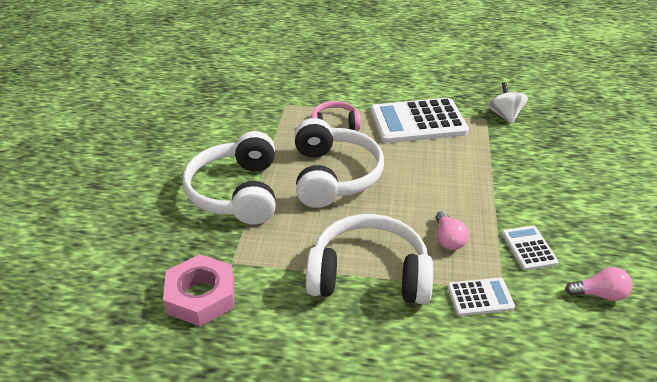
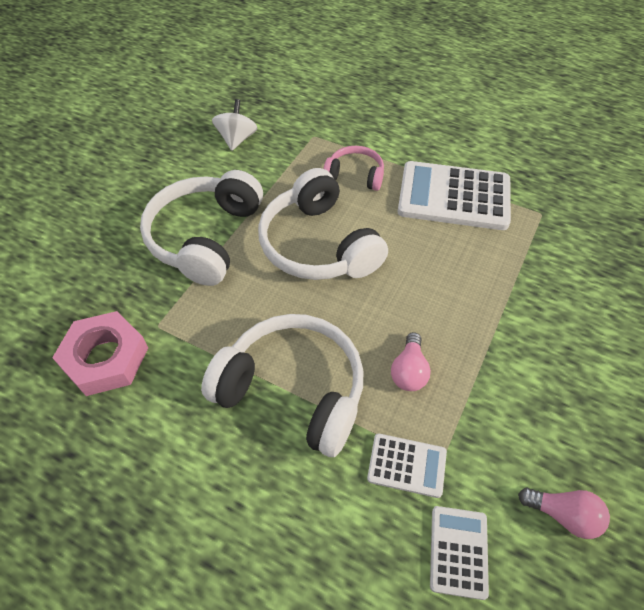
camera: 20 degrees right, 15 degrees up
white headphones [294,118,384,208] -> white headphones turned 135 degrees clockwise [258,168,388,280]
white spinning top [488,82,528,124] -> white spinning top moved to [212,99,257,151]
white calculator [502,226,559,271] -> white calculator moved to [430,506,489,600]

